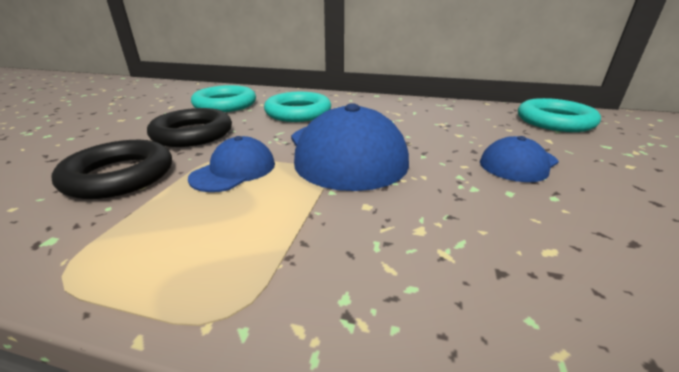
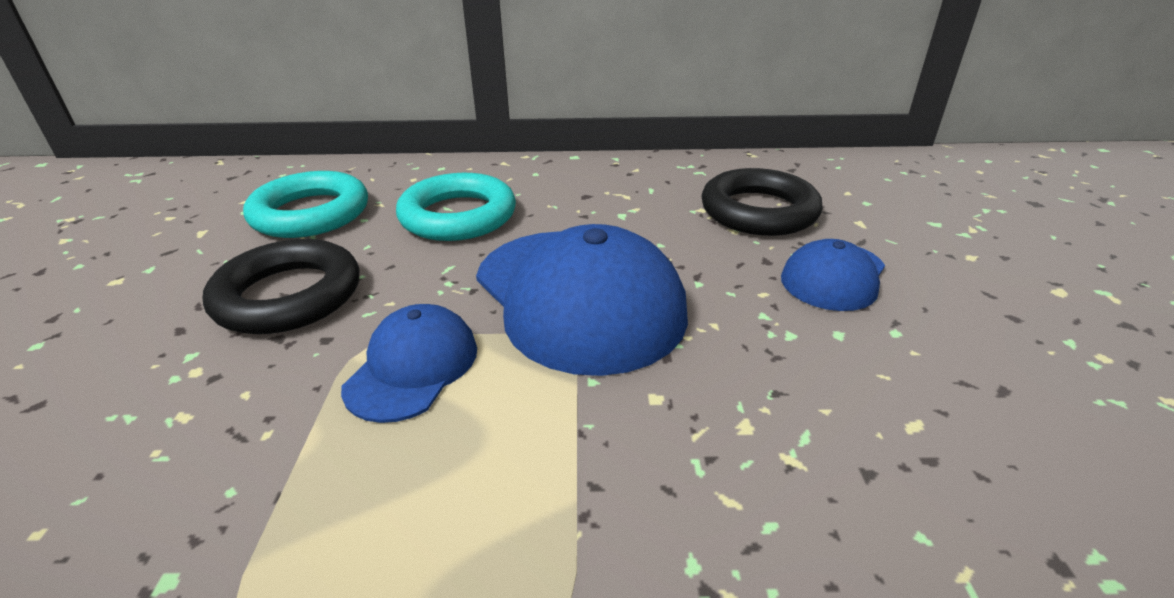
camera: 15 degrees left, 5 degrees up
black ring [52,140,172,199] -> black ring moved to [702,168,823,236]
turquoise ring [518,98,601,132] -> none

